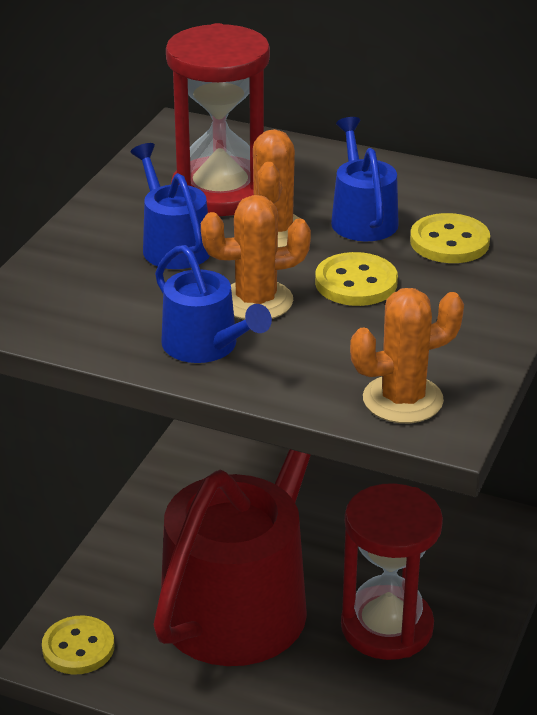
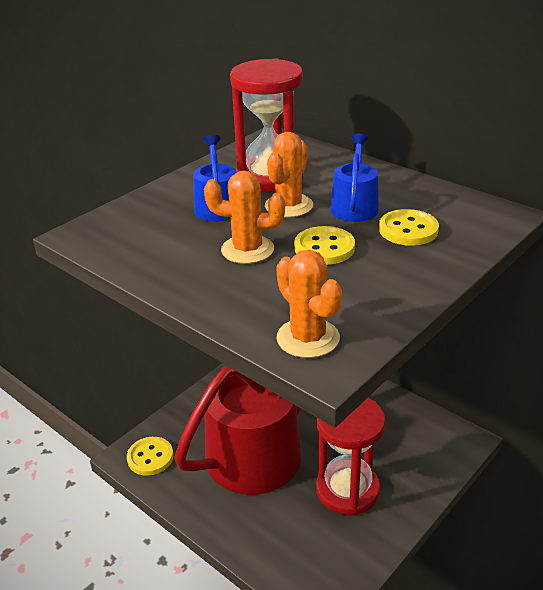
camera: 20 degrees right, 0 degrees up
blue watering can [155,245,272,363] -> none
orange cactus [350,288,464,423] -> orange cactus turned 60 degrees clockwise [276,250,342,358]

